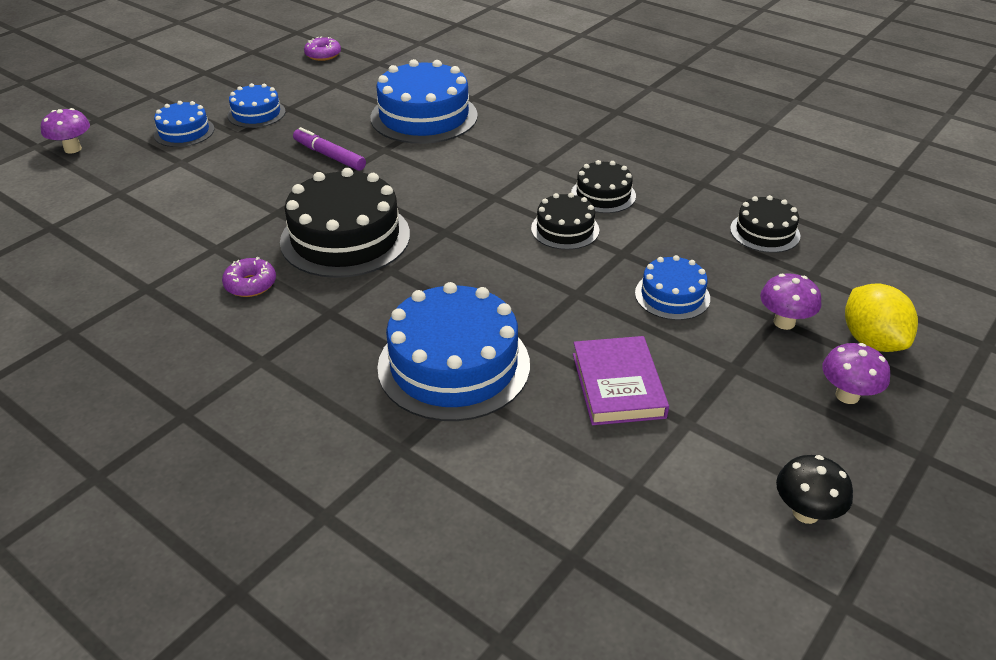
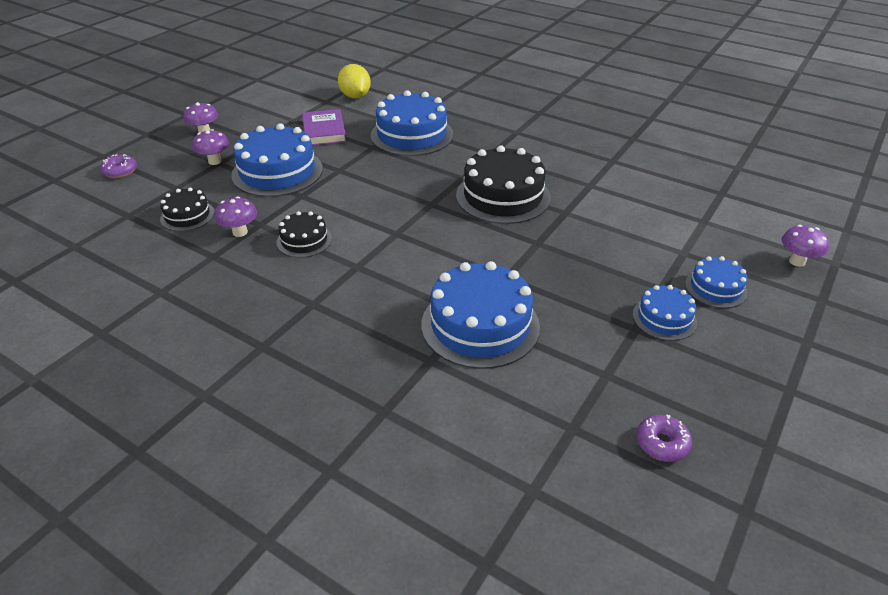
camera: 175 degrees right, 0 degrees up
purple donut [222,257,276,297] -> purple donut moved to [100,154,137,178]
purple marker [293,127,366,171] -> none
black cake [531,193,599,250] -> none
blue cake [635,255,710,320] -> blue cake [231,123,323,197], size x1.87
black mushroom [776,455,853,524] -> none
yellow lemon [845,283,918,352] -> yellow lemon moved to [338,64,371,99]
none -> purple mushroom [215,196,257,237]

